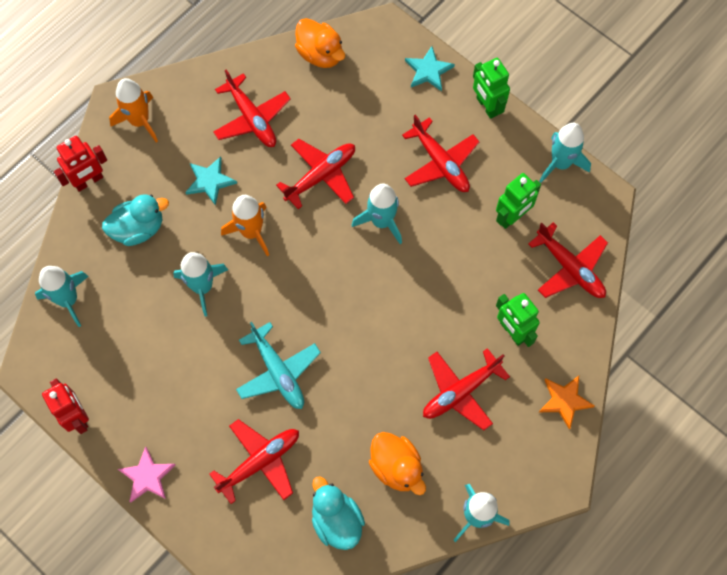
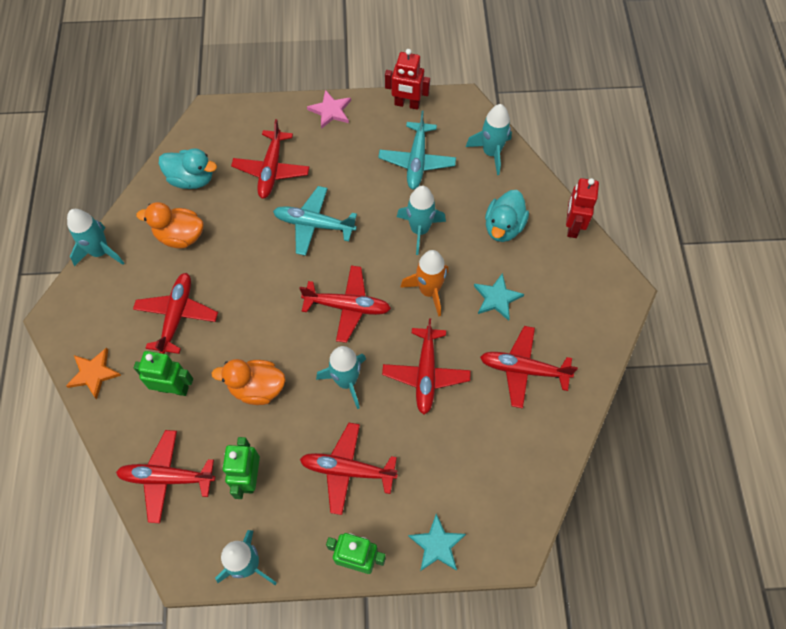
camera: 135 degrees right, 5 degrees down
orange rocket [109,78,158,142] -> none
orange duck [295,18,345,68] -> orange duck moved to [211,359,286,405]
none -> red plane [299,265,391,343]
none -> turquoise plane [378,111,456,189]

